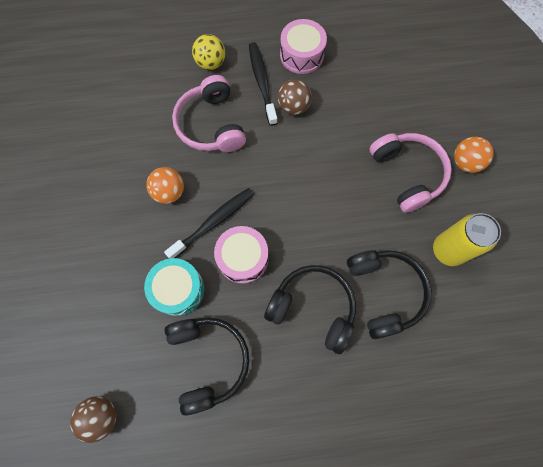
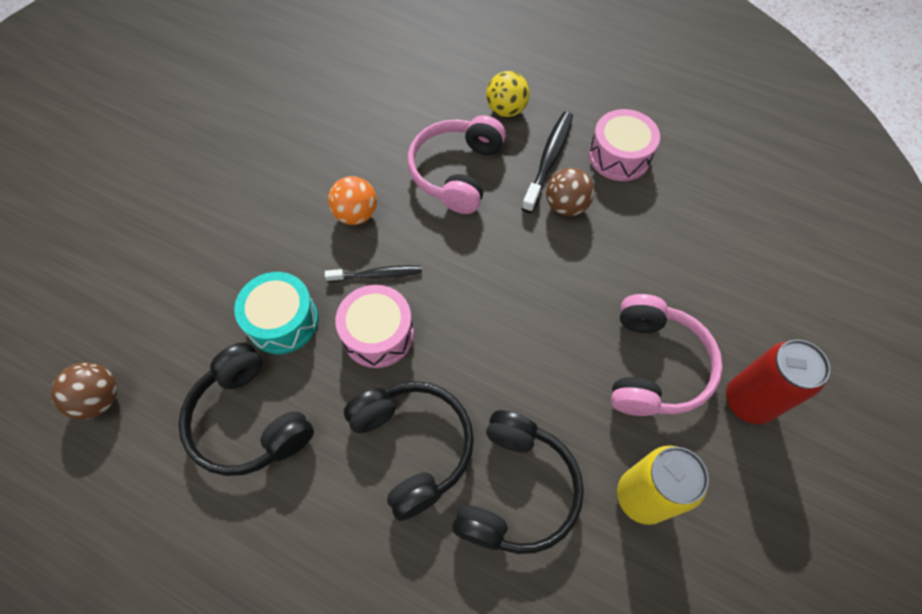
camera: 35 degrees right, 10 degrees down
black toothbrush [164,188,254,259] -> black toothbrush [325,265,422,282], size x0.66
black headphones [164,318,249,416] -> black headphones turned 120 degrees clockwise [178,343,314,476]
orange ball [454,137,494,173] -> red can [726,339,830,424]

